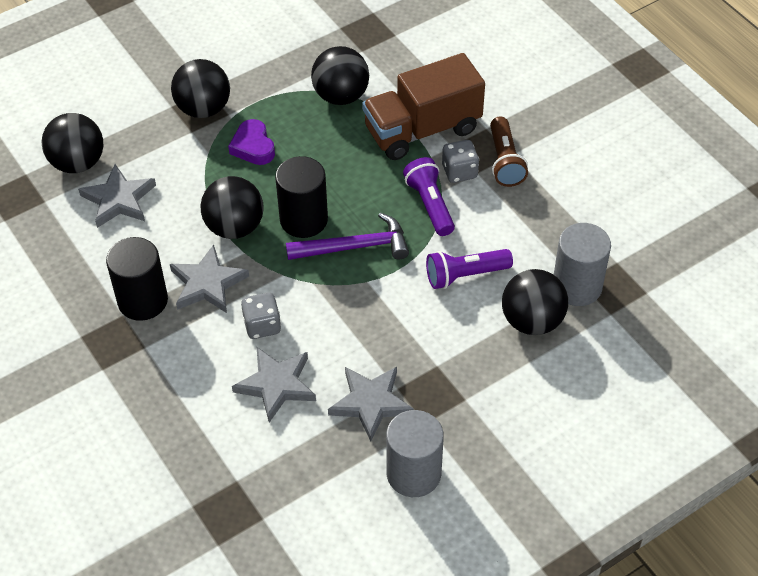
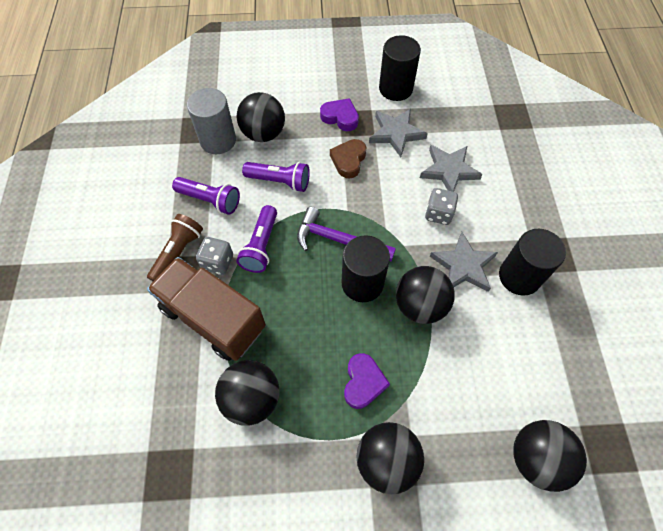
camera: 150 degrees left, 10 degrees up
grey star [78,164,156,228] -> none
brown truck [362,53,485,160] -> brown truck turned 150 degrees counterclockwise [147,257,266,361]
grey cylinder [386,410,444,497] -> black cylinder [379,35,421,101]
none -> purple flashlight [172,177,240,215]
none -> purple heart [320,98,359,131]
none -> brown heart [330,139,366,178]

